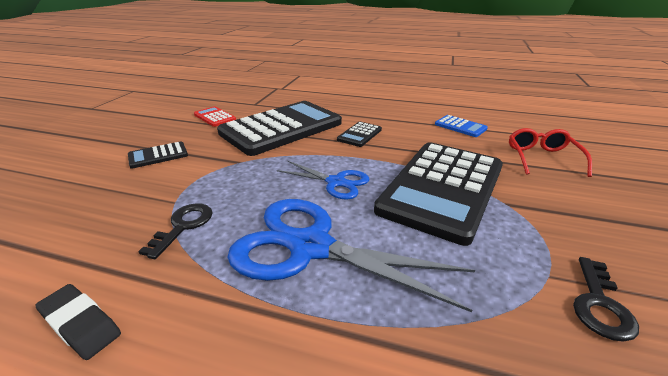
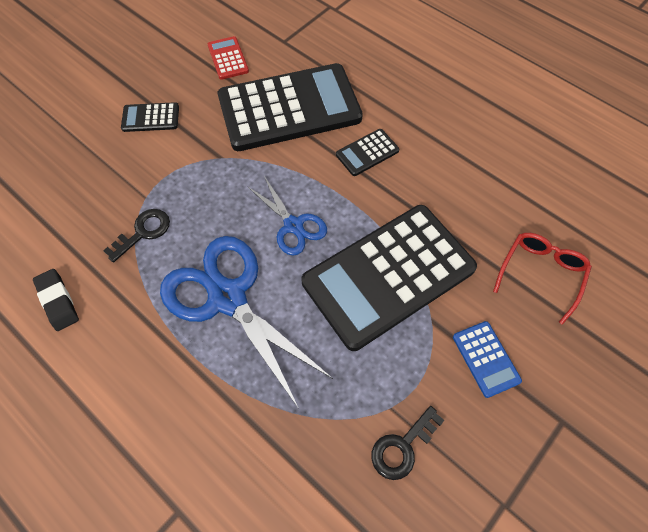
camera: 25 degrees right, 30 degrees up
blue calculator [435,115,488,137] -> blue calculator moved to [453,321,522,398]

